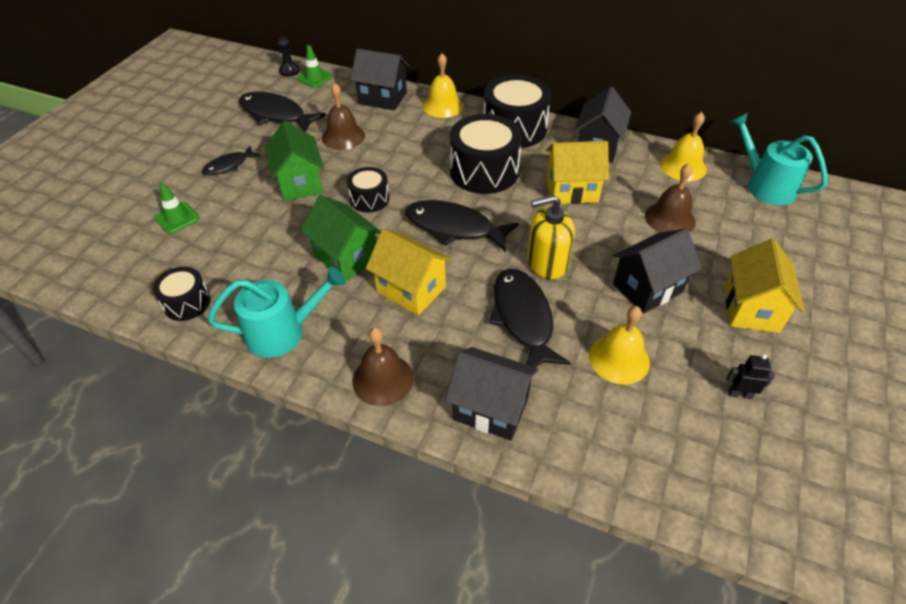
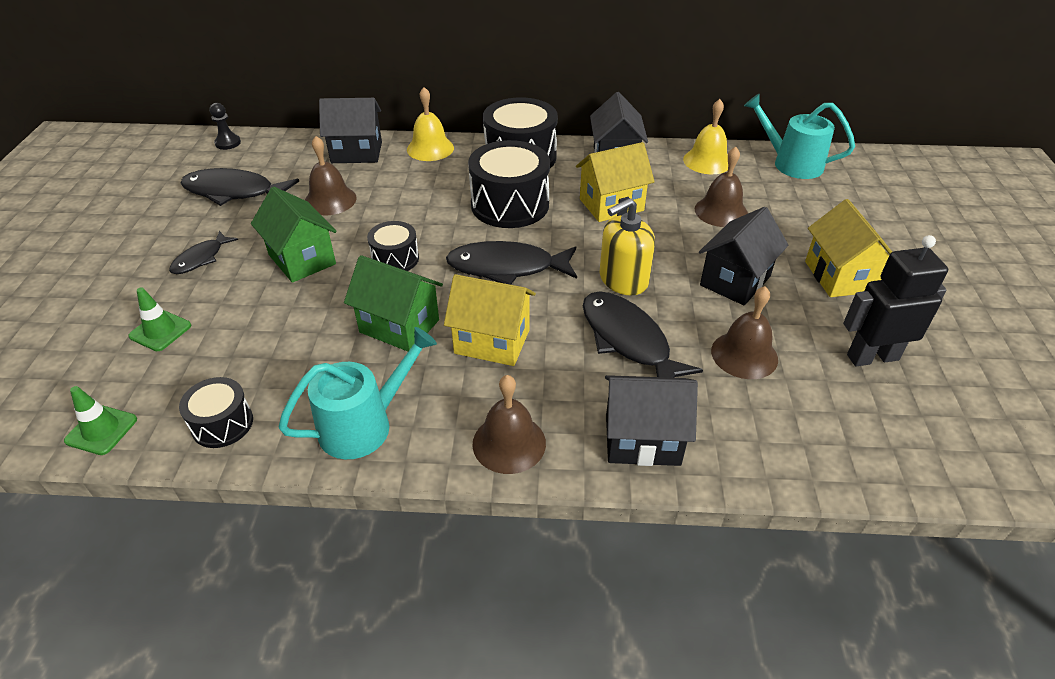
camera: 20 degrees left, 5 degrees down
green traffic cone [297,45,333,88] -> green traffic cone moved to [64,386,137,455]
yellow bell [589,306,650,385] -> brown bell [711,286,778,379]
black robot [727,354,775,399] -> black robot [843,235,948,366], size x2.11

